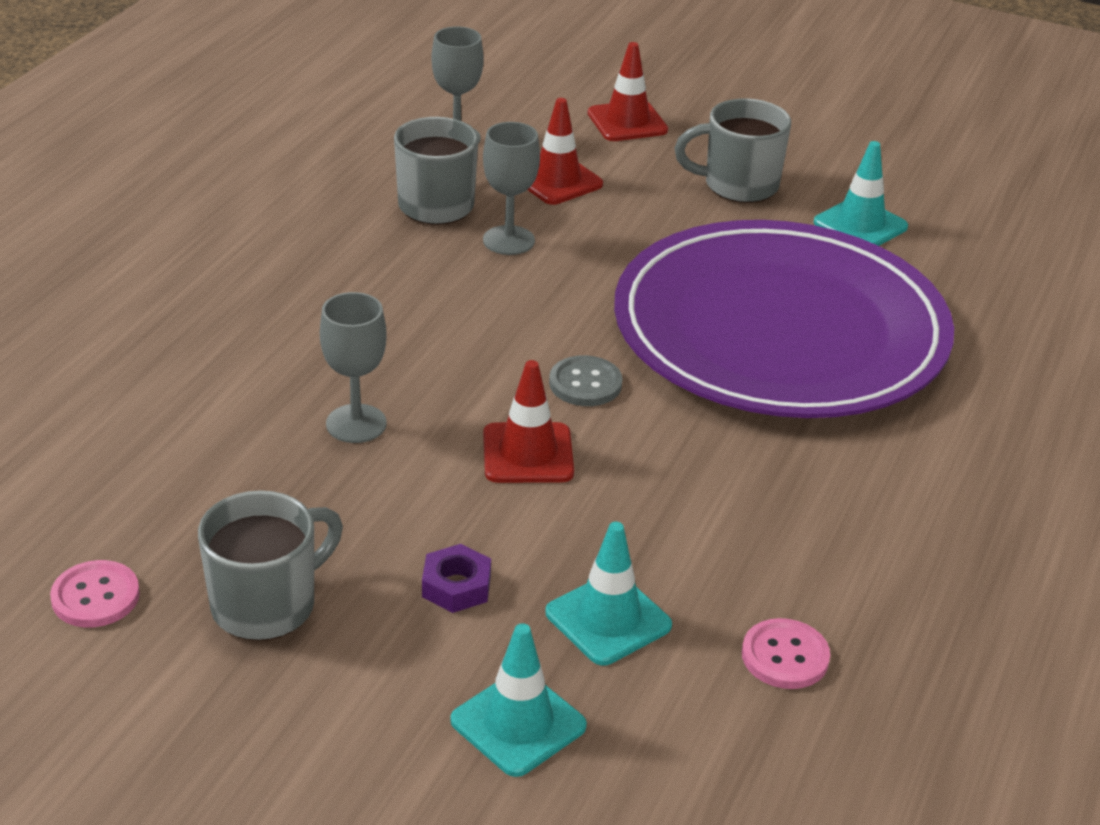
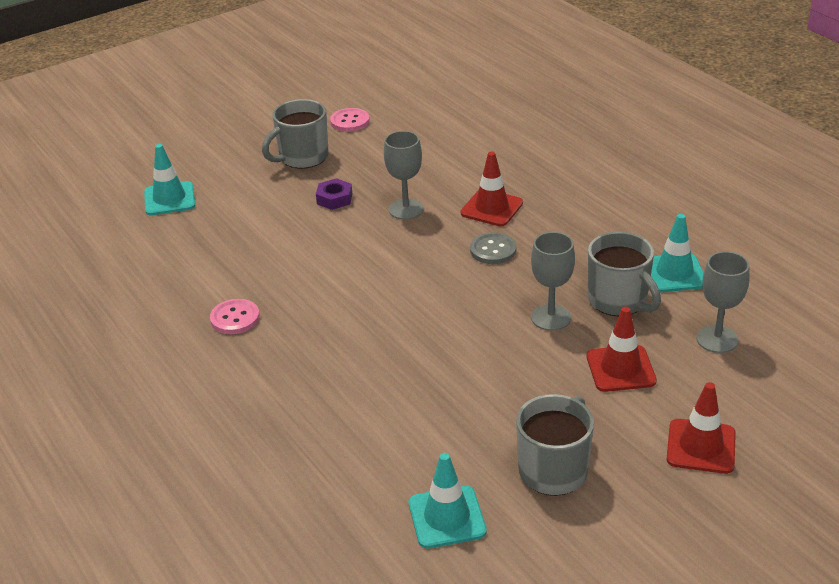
camera: 125 degrees right, 0 degrees up
grey mug [198,490,343,641] -> grey mug turned 60 degrees clockwise [262,99,329,169]
purple nut [422,544,491,613] -> purple nut moved to [316,178,352,210]
red traffic cone [483,360,574,483] -> red traffic cone moved to [460,152,523,226]
turquoise traffic cone [545,522,672,665] -> turquoise traffic cone moved to [651,214,704,292]
grey button [549,355,623,406] -> grey button moved to [470,233,516,264]
purple plate [614,220,954,418] -> none
pink button [742,618,830,689] -> pink button moved to [210,299,260,334]

